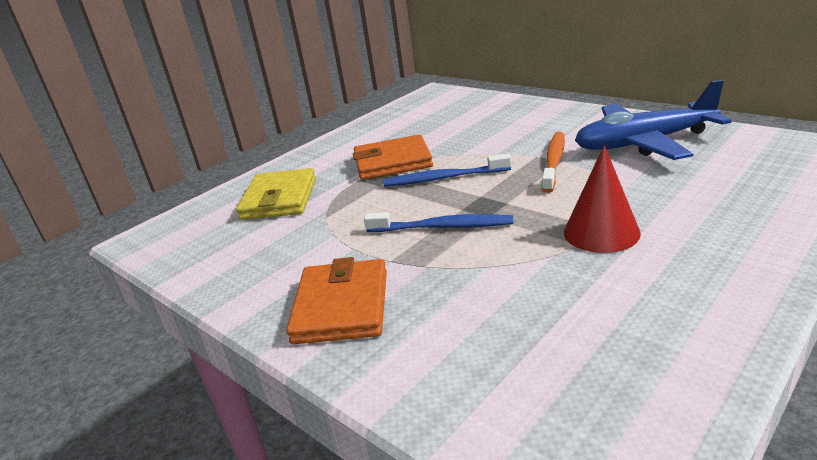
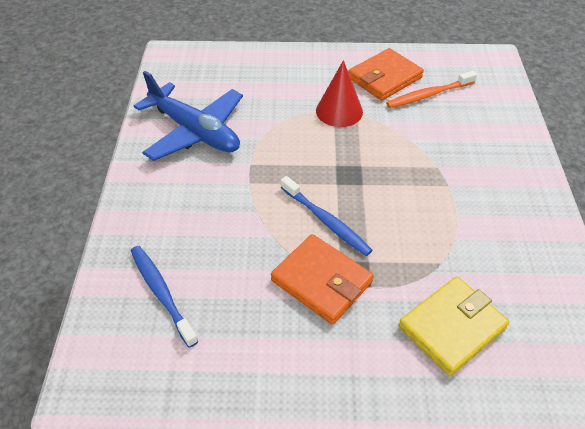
camera: 135 degrees left, 20 degrees up
orange wallet [286,257,387,344] -> orange wallet moved to [348,48,424,101]
blue toothbrush [364,212,513,232] -> blue toothbrush moved to [131,246,198,348]
orange toothbrush [542,132,565,193] -> orange toothbrush moved to [386,71,477,108]

